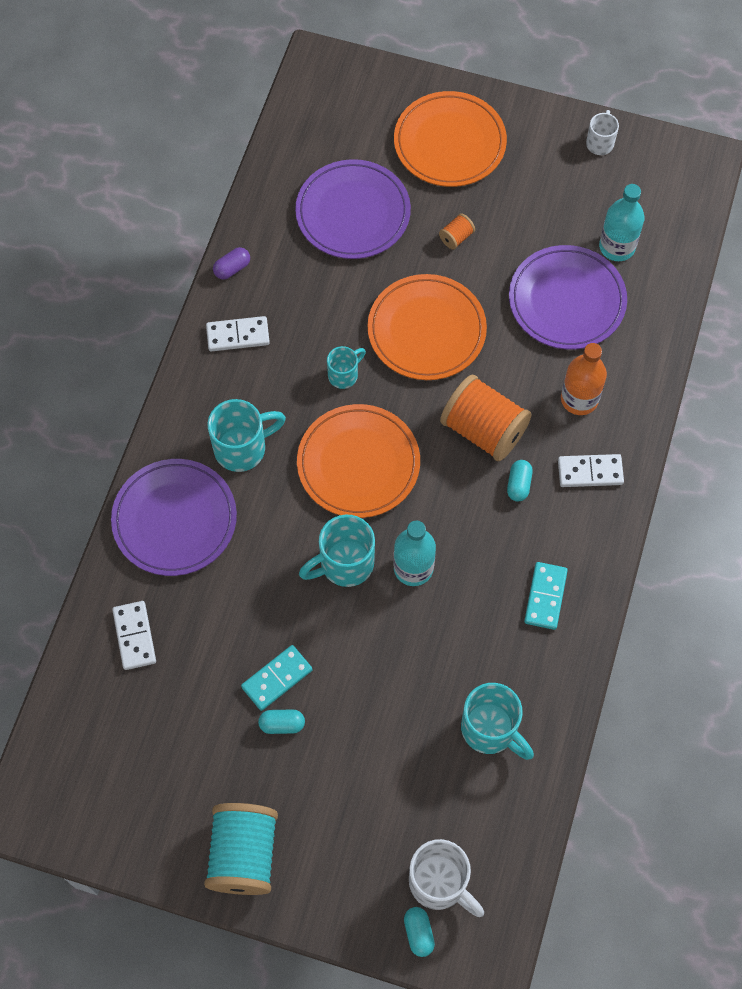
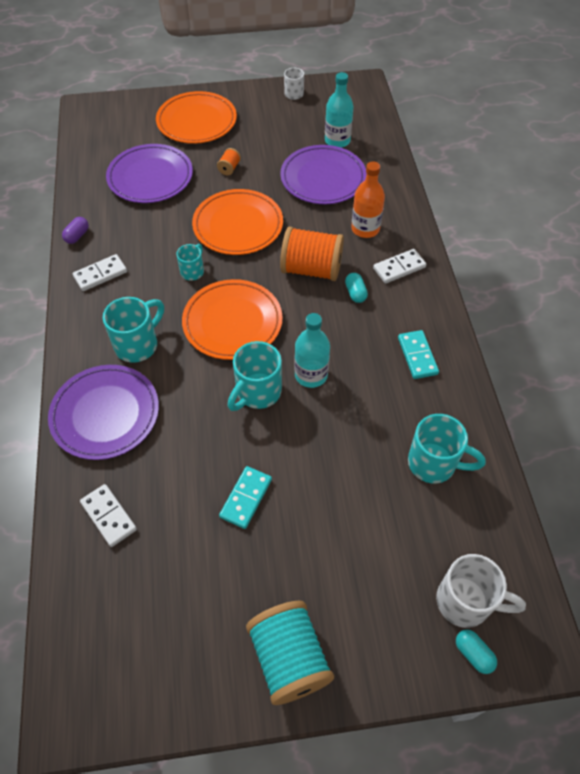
camera: 25 degrees left, 10 degrees down
turquoise capsule [258,709,305,734] -> none

